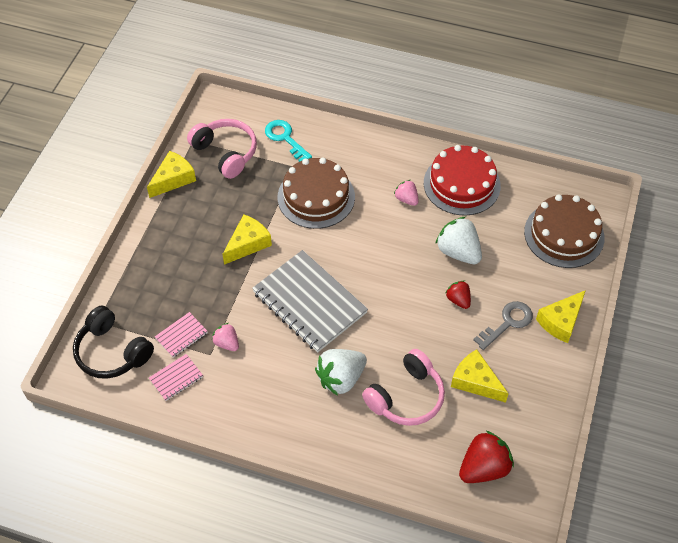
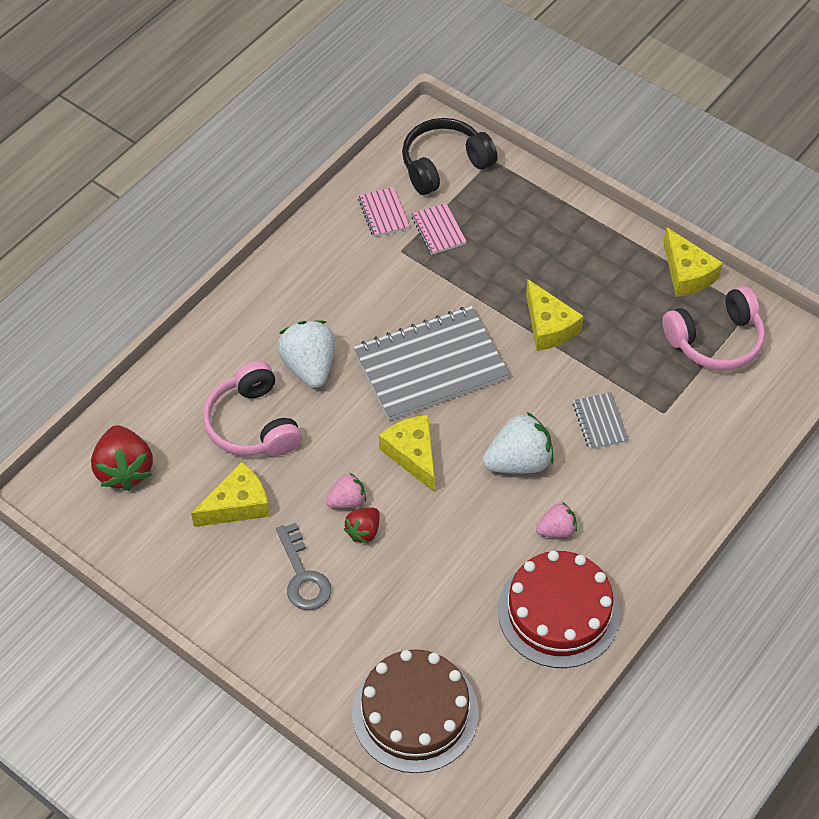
camera: 110 degrees right, 0 degrees up
pink strawberry [212,323,239,351] -> pink strawberry moved to [326,472,366,508]
turquoise key [265,120,312,162] -> none
brown cake [278,158,355,229] -> grey notebook [573,392,629,450]
white strawberry [435,217,482,264] -> white strawberry moved to [483,412,554,474]
red strawberry [446,280,471,309] -> red strawberry turned 135 degrees clockwise [344,508,380,544]
yellow cheese [536,290,586,343] -> yellow cheese moved to [379,415,435,492]

